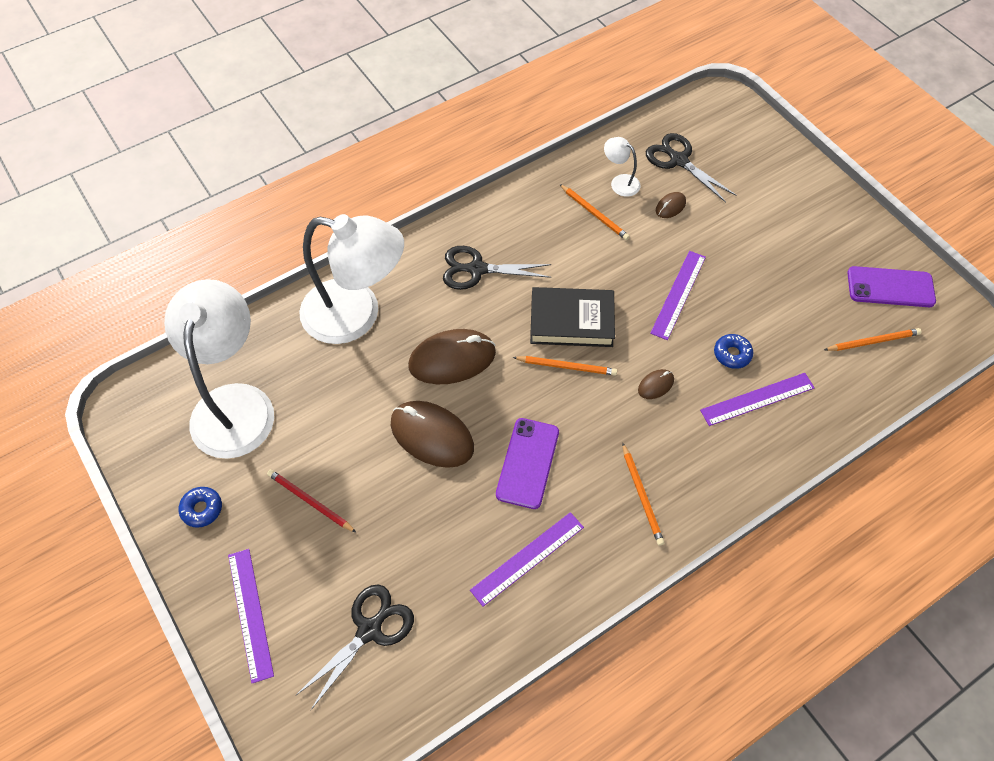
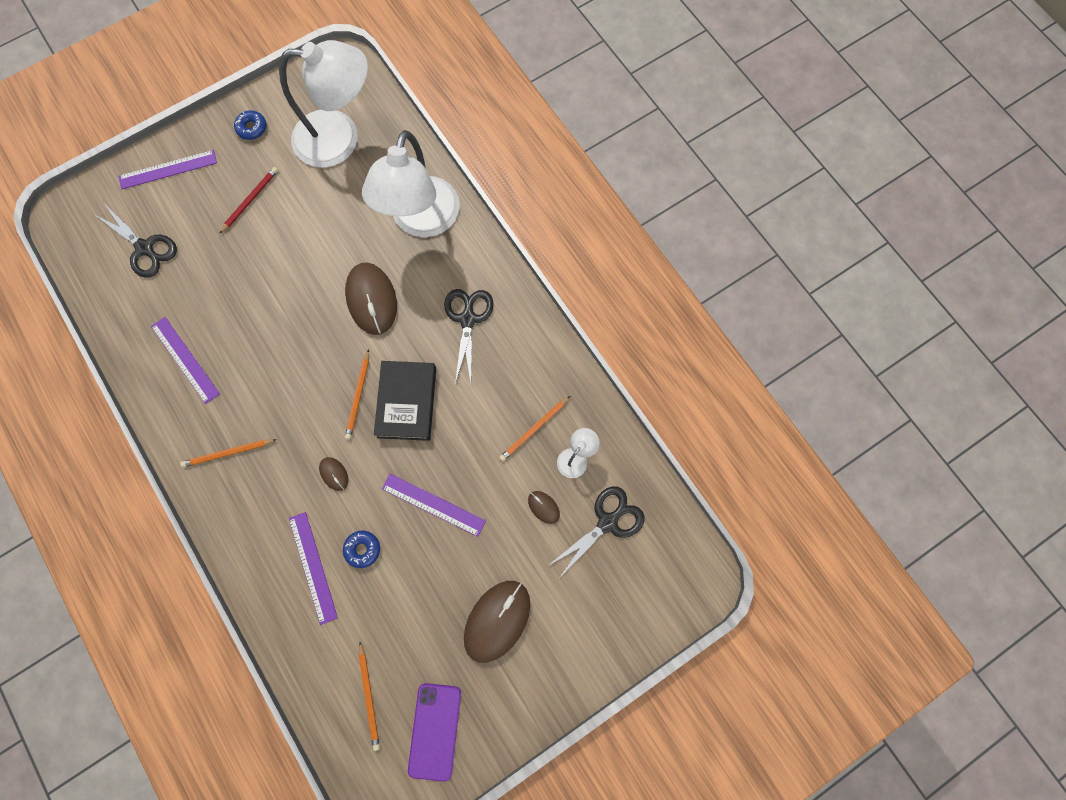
camera: 90 degrees right, 15 degrees up
brown mouse [391,401,474,468] -> brown mouse moved to [464,581,530,663]
purple phone [496,418,559,509] -> none

